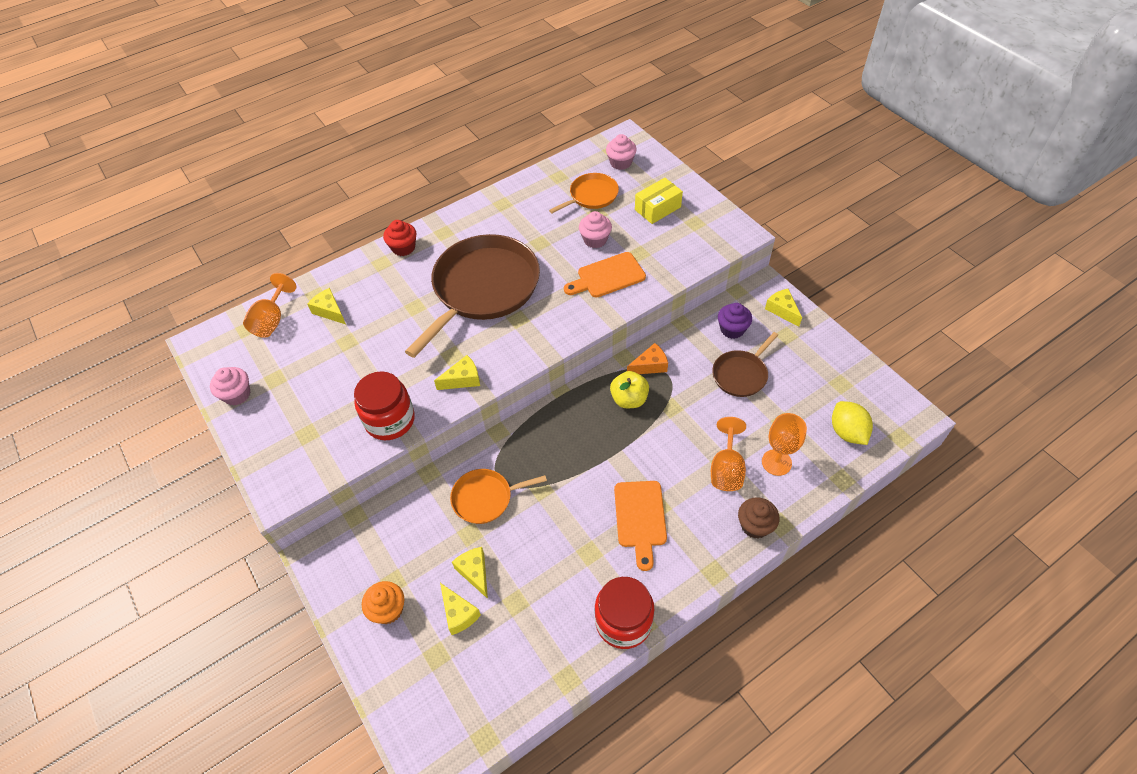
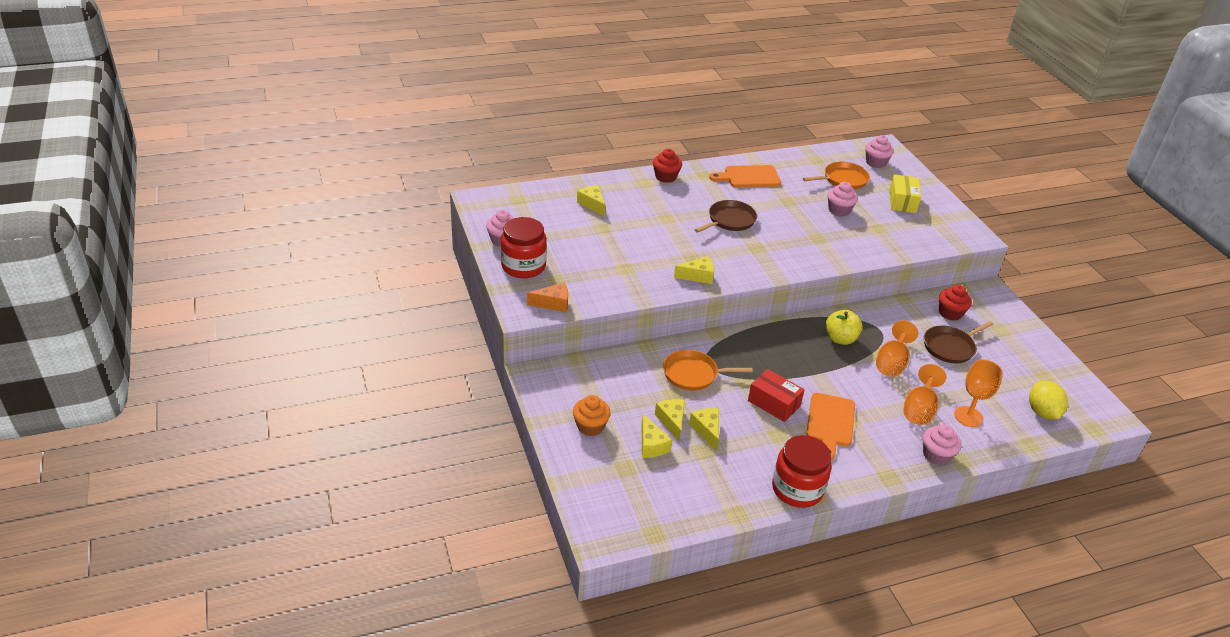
camera: 10 degrees right, 15 degrees down
orange goblet [243,273,296,338] -> orange goblet moved to [876,320,918,377]
red jar [354,371,415,440] -> red jar moved to [501,217,547,278]
brown pan [405,234,540,358] -> brown pan [694,200,757,233], size x0.49
orange cutting board [564,252,646,298] -> orange cutting board moved to [709,165,781,187]
orange cheese [627,343,668,374] -> orange cheese moved to [527,283,568,312]
yellow box [635,178,683,224] -> yellow box turned 60 degrees counterclockwise [889,175,921,213]
purple cupcake [718,303,752,339] -> red cupcake [939,285,972,321]
brown cupcake [738,497,779,539] -> pink cupcake [923,424,961,465]
yellow cheese [765,289,802,327] -> yellow cheese moved to [689,408,719,451]
none -> red box [748,369,805,422]

